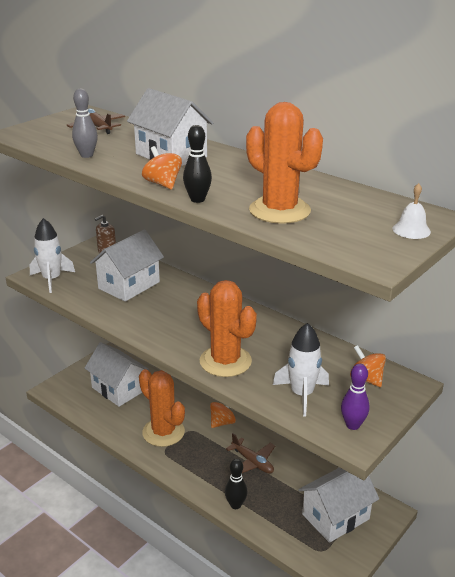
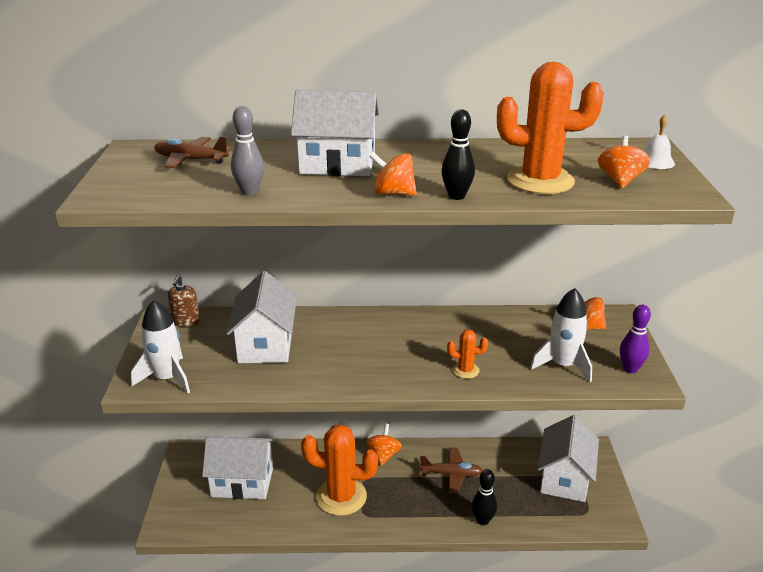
camera: 40 degrees left, 0 degrees up
orange cactus [197,280,257,377] -> orange cactus [447,329,488,379], size x0.46
none -> orange spinning top [598,136,650,188]

